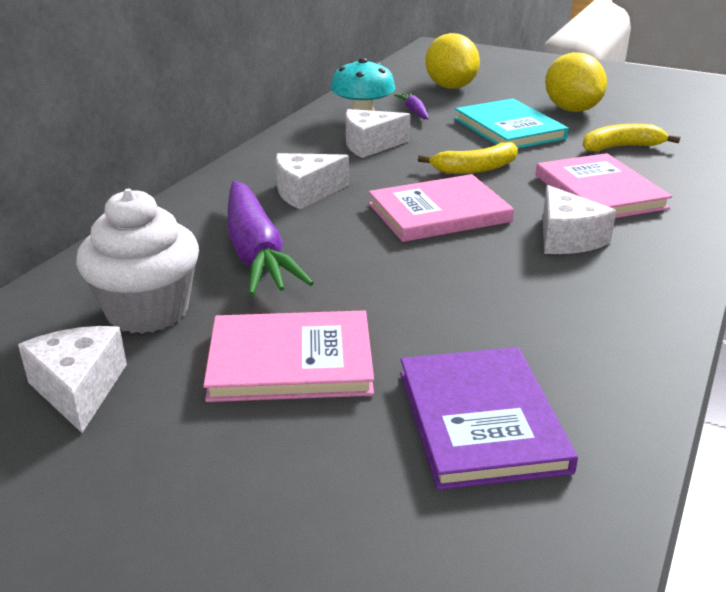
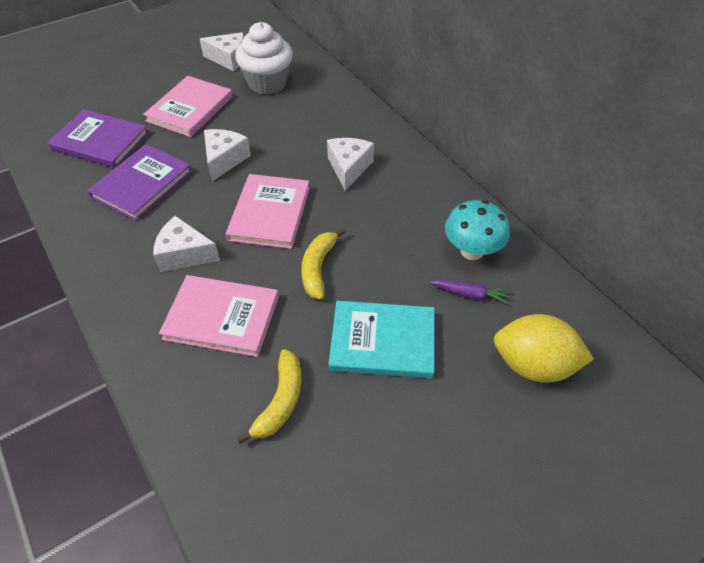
camera: 120 degrees right, 20 degrees up
purple carrot [228,181,314,296] -> none
white cheese [345,109,411,158] -> white cheese moved to [204,129,251,181]
yellow lemon [545,52,607,112] -> none
none -> purple book [87,144,193,221]

